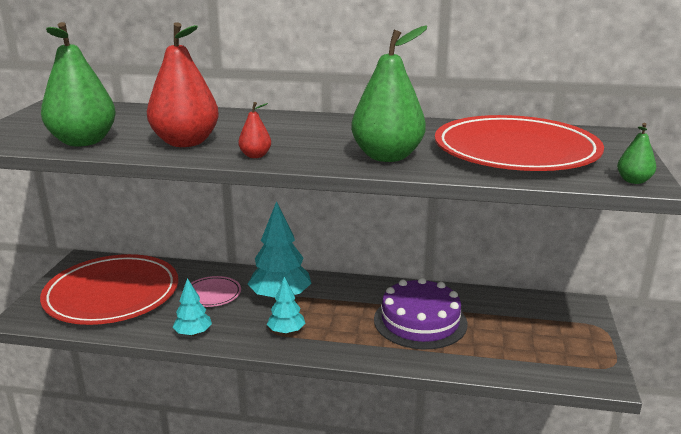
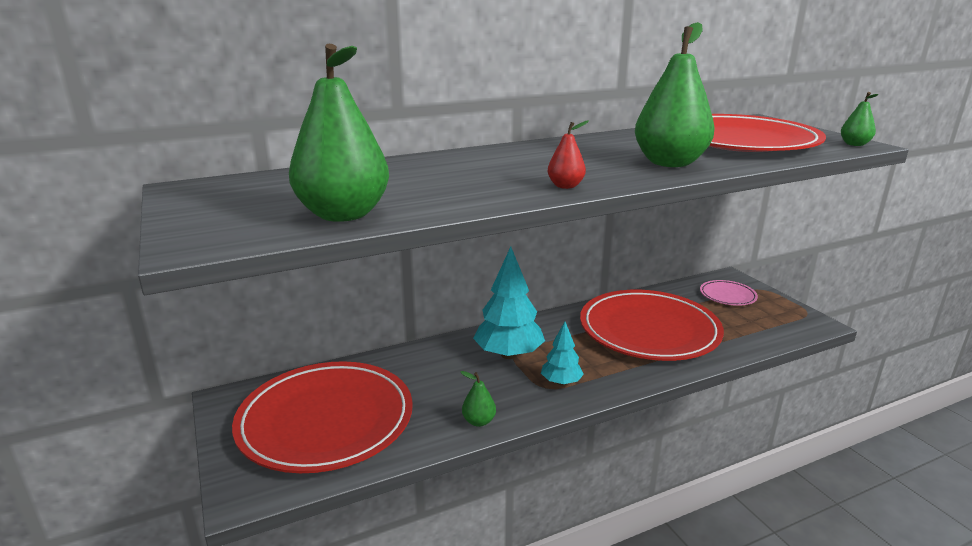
camera: 35 degrees left, 0 degrees up
red pear [147,22,219,147] -> none
turquoise tree [173,278,212,336] -> green pear [461,371,496,427]
pink plate [191,276,241,307] -> pink plate moved to [700,280,758,306]
purple cake [374,278,467,349] -> red plate [580,290,724,361]

